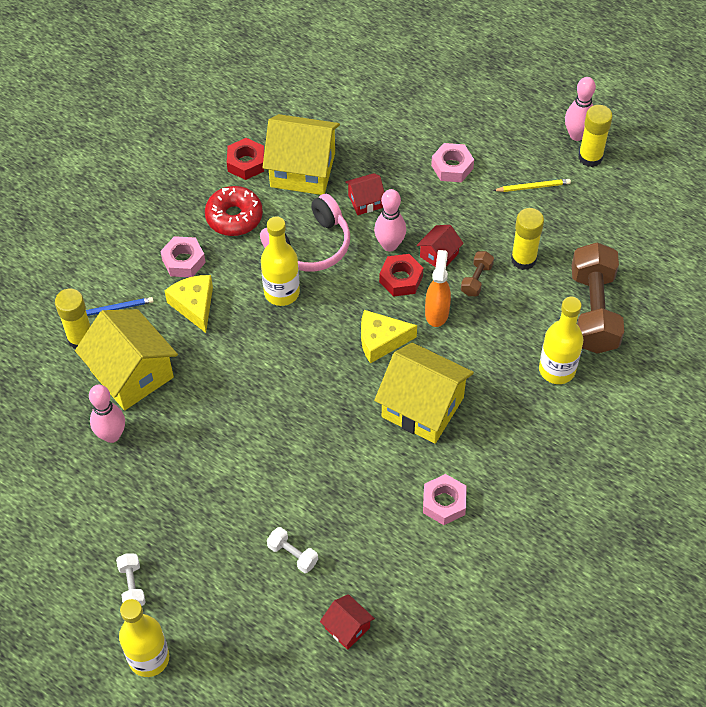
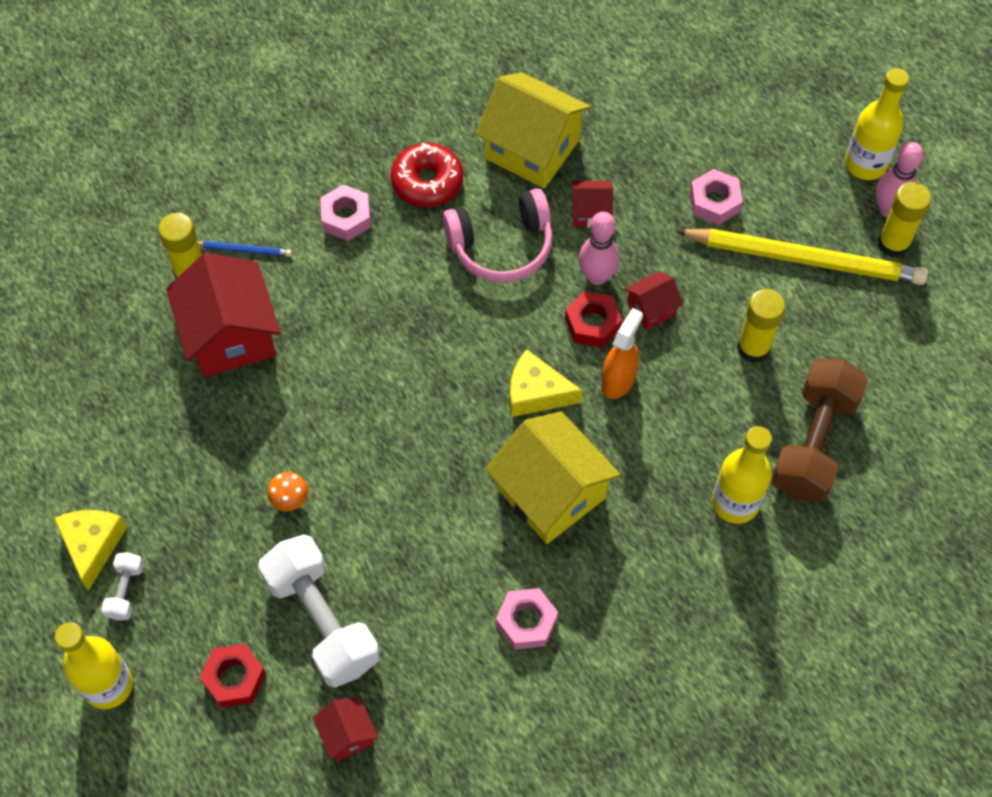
camera: 20 degrees right, 5 degrees up
yellow house [75,309,178,410] -> red house [166,253,280,377]
pink bowling pin [89,385,125,443] -> none
yellow cheese [164,275,213,333] -> yellow cheese moved to [54,510,127,591]
red nut [227,138,264,180] -> red nut moved to [199,644,266,708]
yellow bottle [261,216,300,306] -> yellow bottle moved to [845,68,909,180]
white dumbbell [267,527,318,573] -> white dumbbell [258,534,380,688], size x2.25
brown dumbbell [461,251,494,296] -> none
yellow pencil [493,179,571,192] -> yellow pencil [675,229,928,285], size x2.43
none -> orange mushroom [268,472,308,511]

